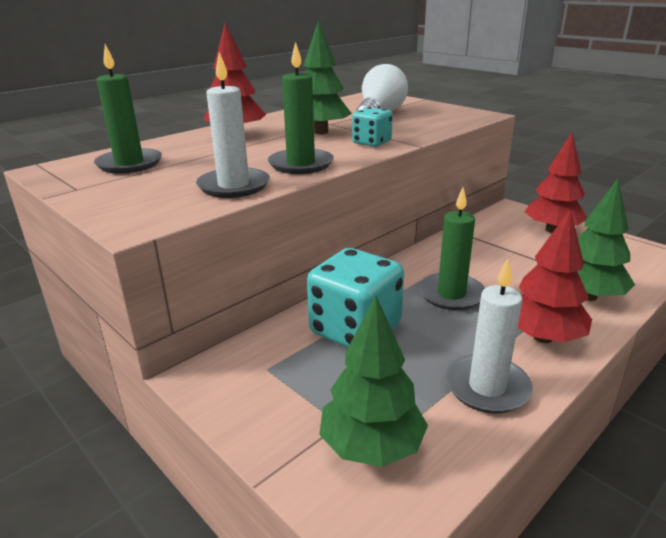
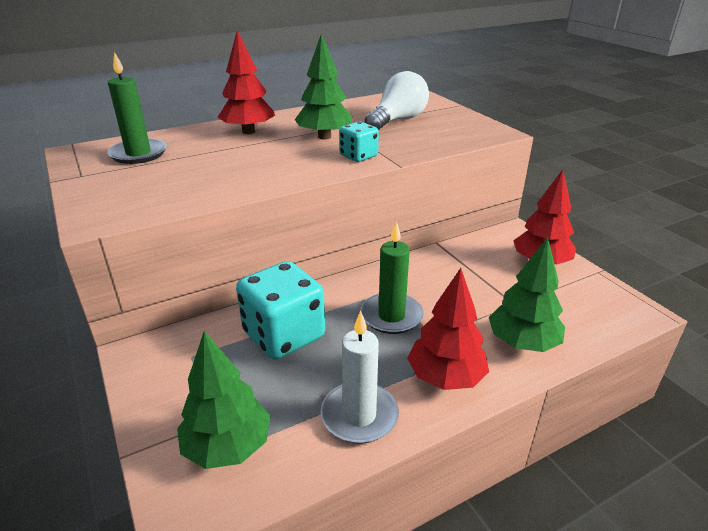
camera: 15 degrees right, 5 degrees up
white candle [196,52,270,198] -> none
green candle [268,41,334,174] -> none

